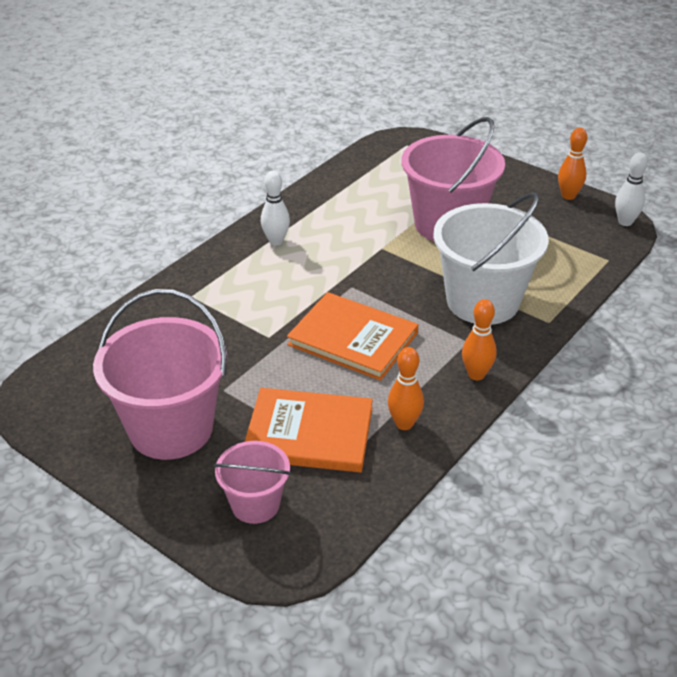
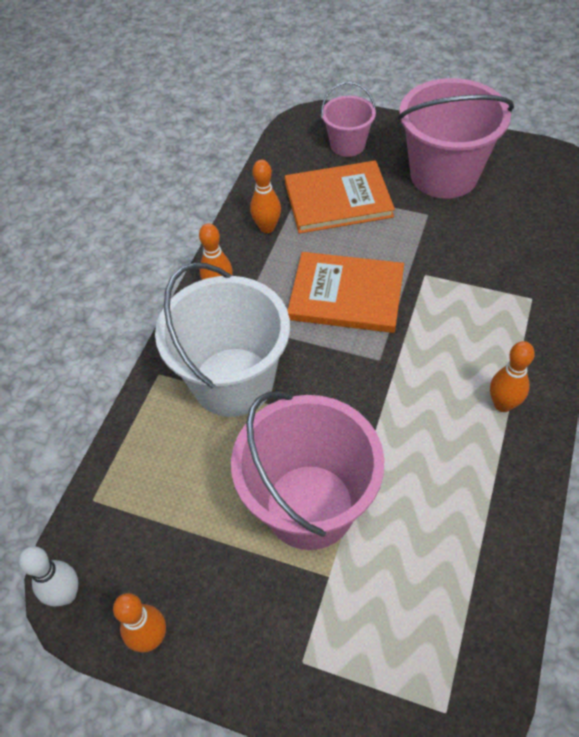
camera: 165 degrees right, 15 degrees up
white bowling pin [261,171,290,246] -> orange bowling pin [490,341,535,412]

